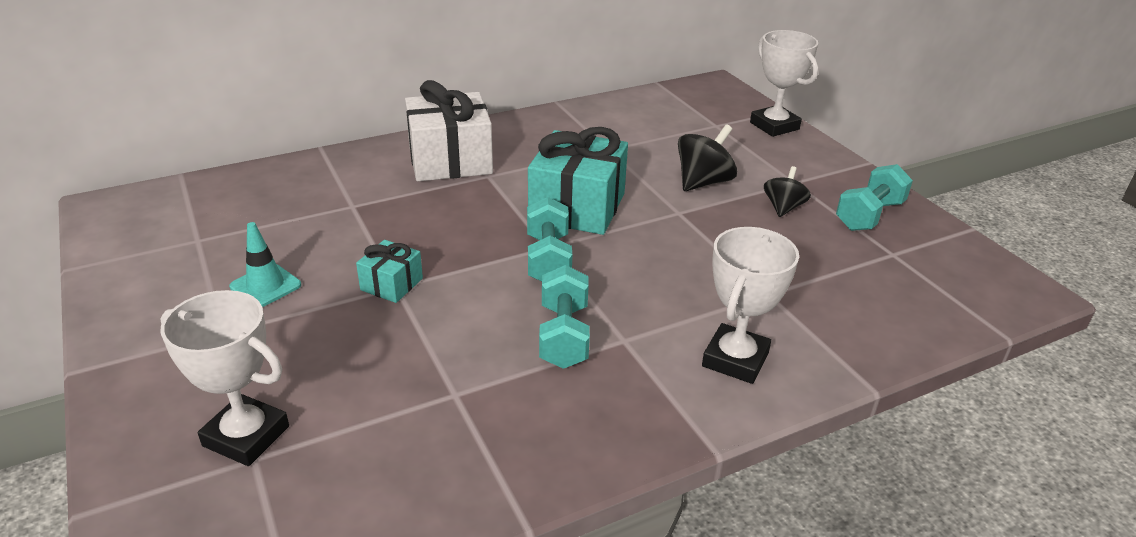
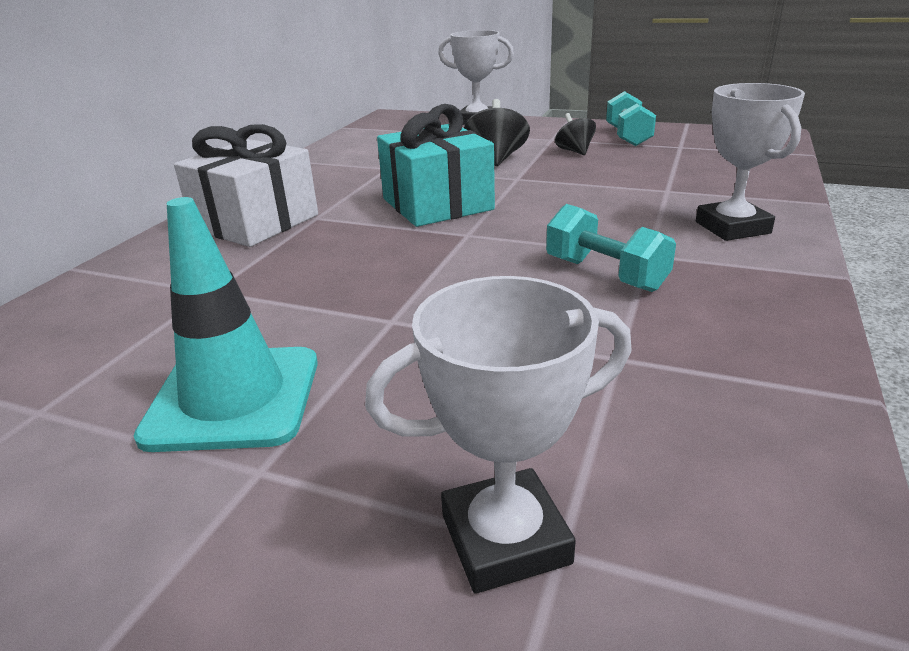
camera: 40 degrees left, 5 degrees down
turquoise traffic cone [229,222,301,307] -> turquoise traffic cone [134,197,318,452], size x1.78
turquoise gift [356,240,423,303] -> none
turquoise dumbbell [527,197,572,281] -> none

